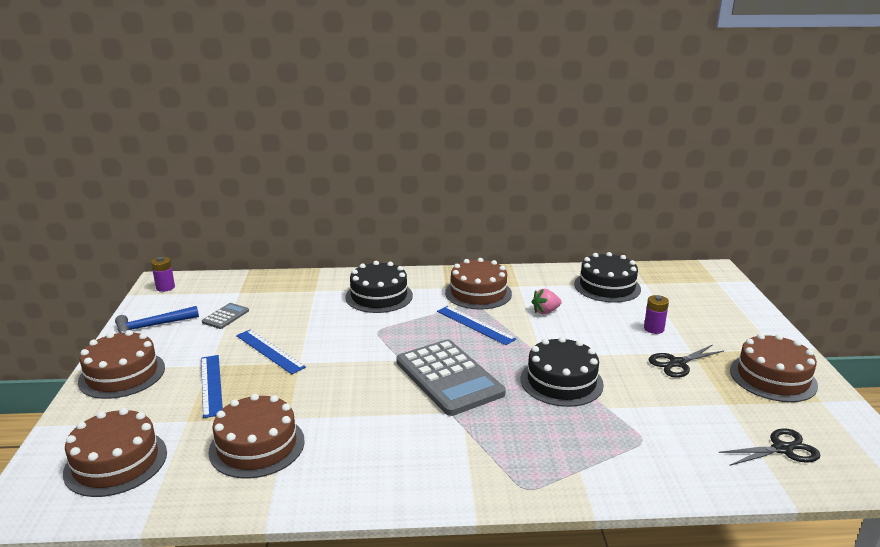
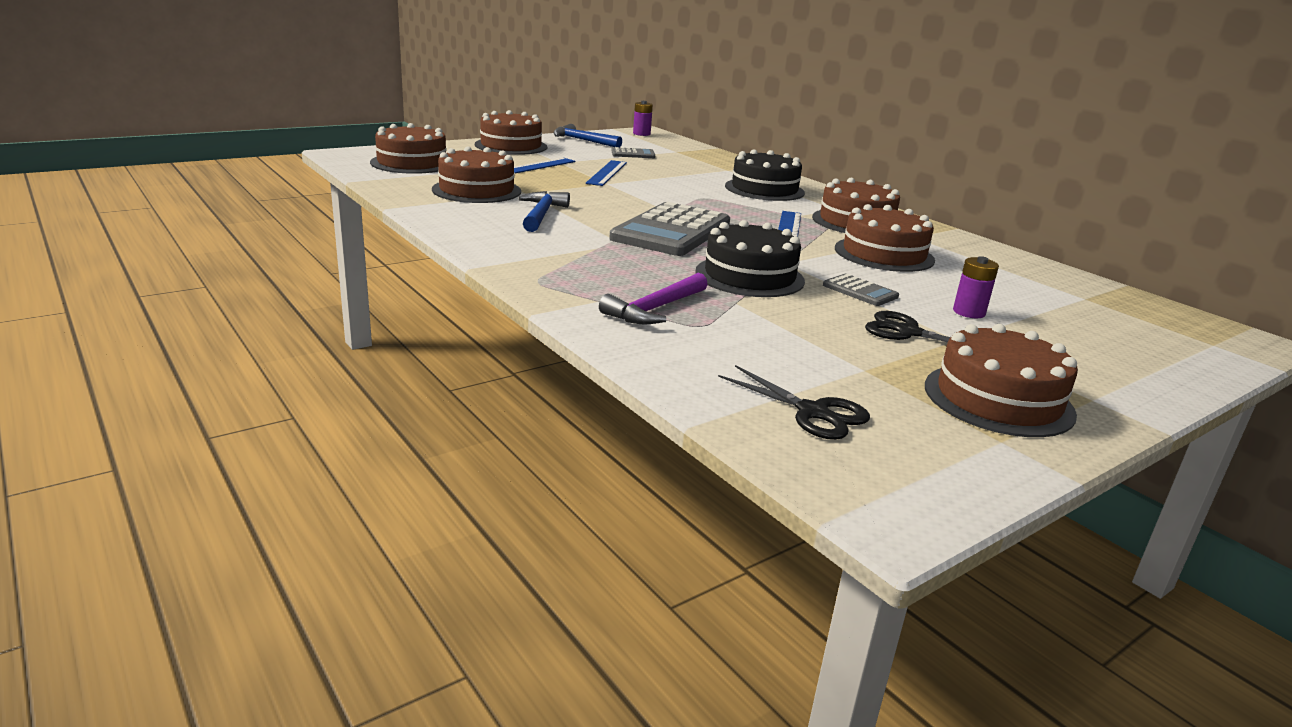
camera: 55 degrees right, 0 degrees up
pink strawberry [532,289,561,314] -> brown cake [835,204,935,272]
black cake [574,252,641,302] -> none
none -> blue hammer [519,191,570,232]
none -> purple hammer [599,273,708,324]
none -> grey calculator [823,274,899,306]

